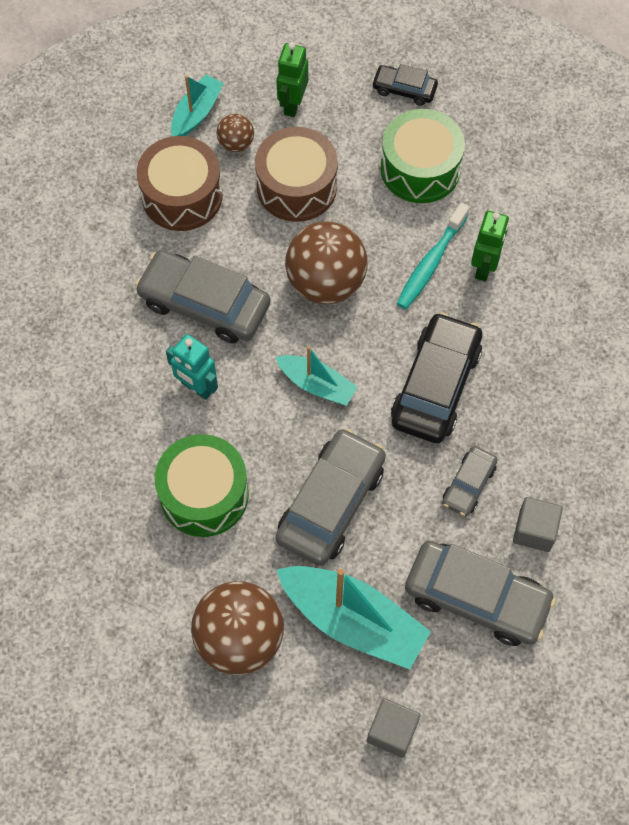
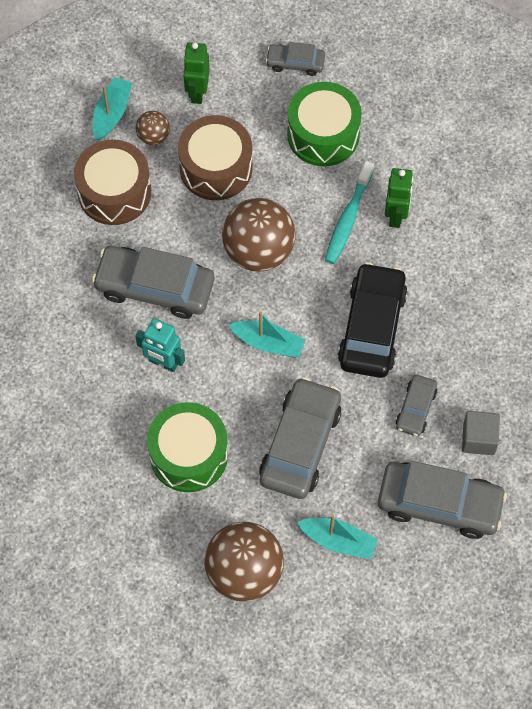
camera: 10 degrees left, 0 degrees up
turquoise boat [276,566,431,669] -> turquoise boat [297,515,378,559], size x0.58
grey cube [367,698,421,758] -> none
black car [372,64,438,106] -> grey car [266,42,325,76]

